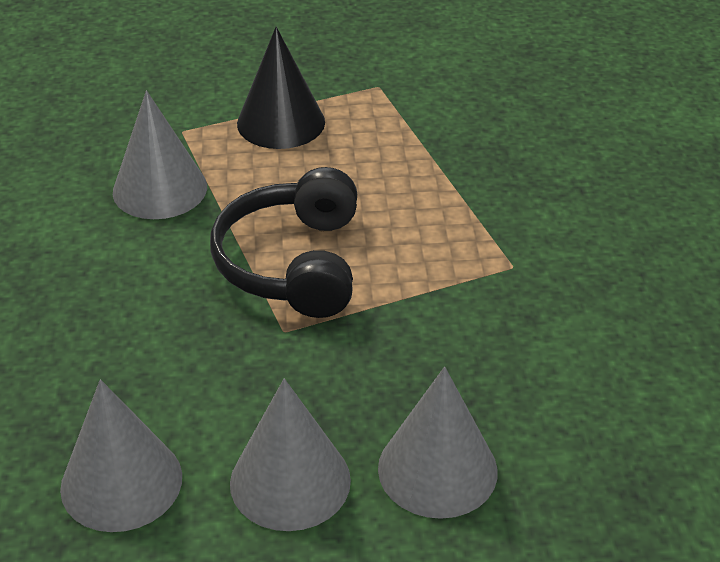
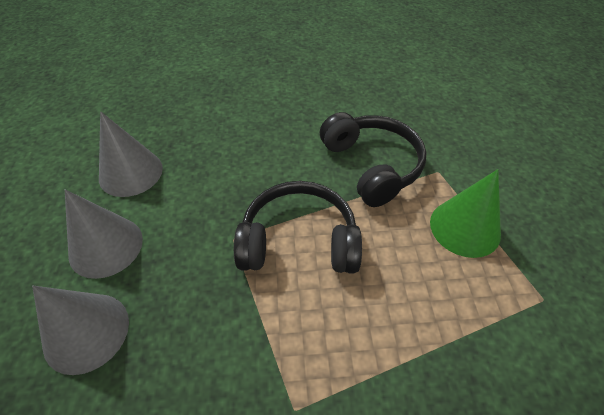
camera: 90 degrees right, 10 degrees up
grey cone [113,91,207,219] -> black headphones [320,112,426,207]
black cone [237,27,325,149] -> green cone [430,169,501,258]

